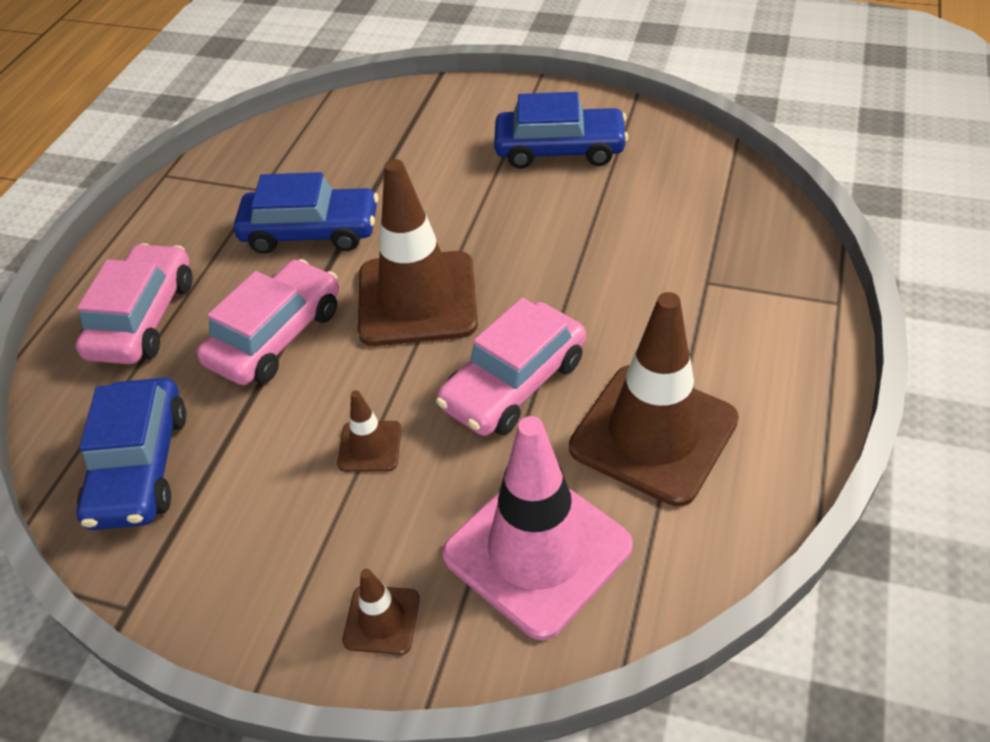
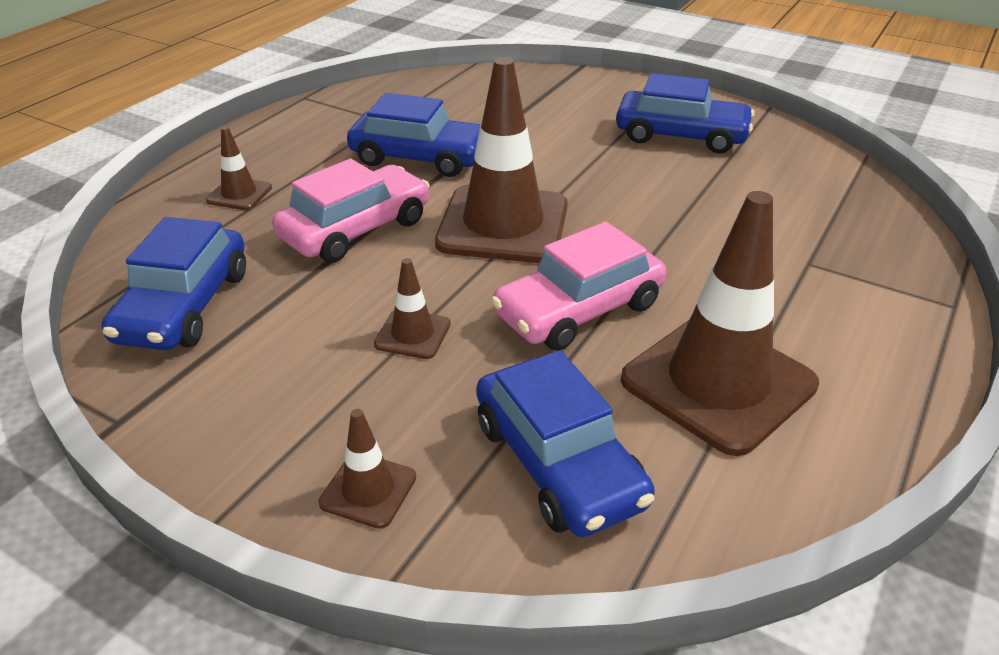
camera: 10 degrees right, 10 degrees down
pink car [75,243,193,364] -> brown traffic cone [206,126,272,210]
pink traffic cone [442,416,633,640] -> blue car [476,350,655,537]

